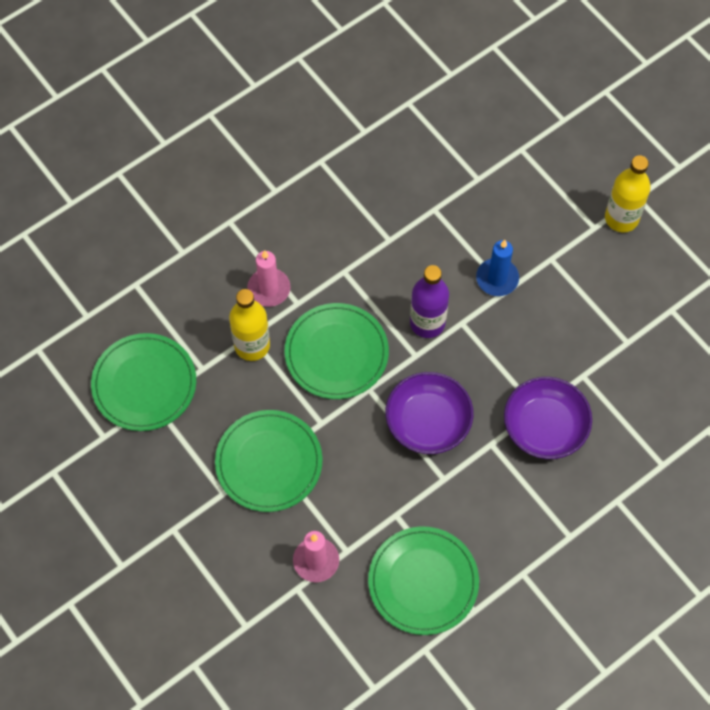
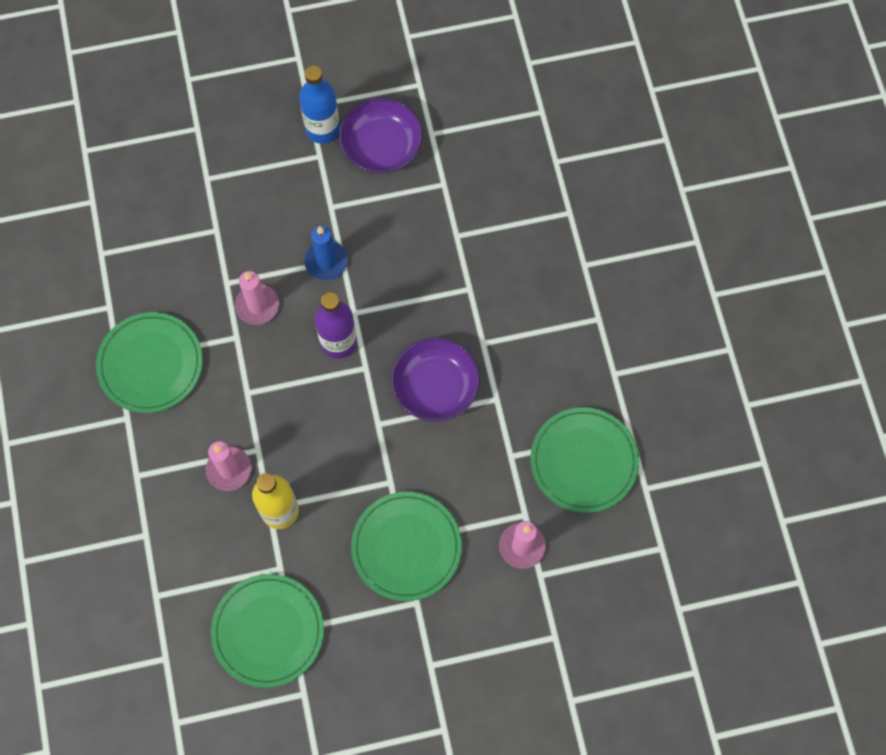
camera: 65 degrees left, 5 degrees up
green plate [284,303,389,399] -> green plate moved to [96,312,203,413]
purple bowl [504,377,592,459] -> purple bowl moved to [339,98,423,173]
yellow bottle [605,155,651,232] -> blue bottle [299,66,340,144]
none -> pink candle [235,271,279,325]

